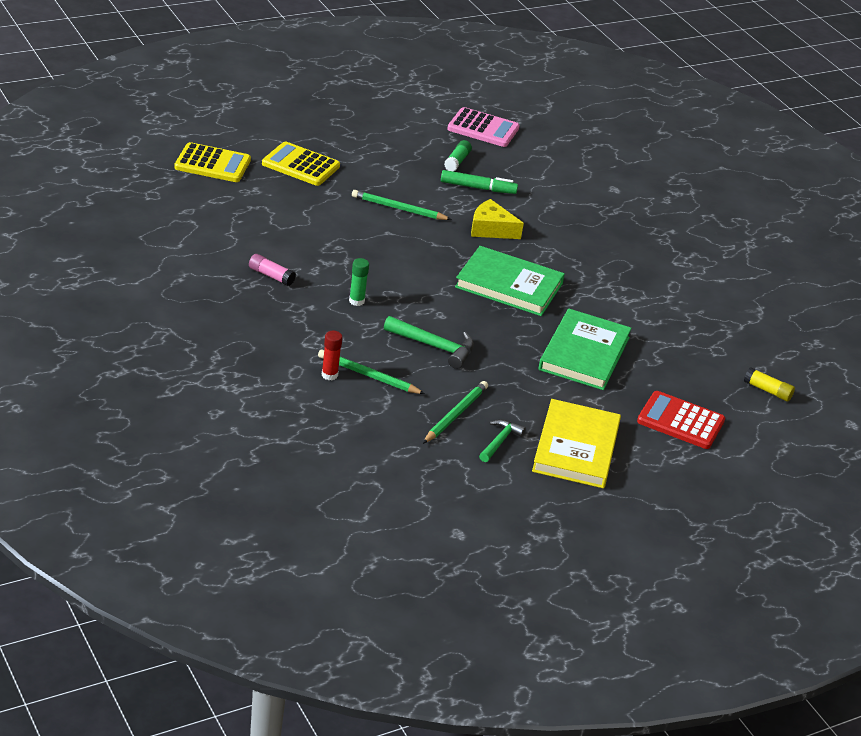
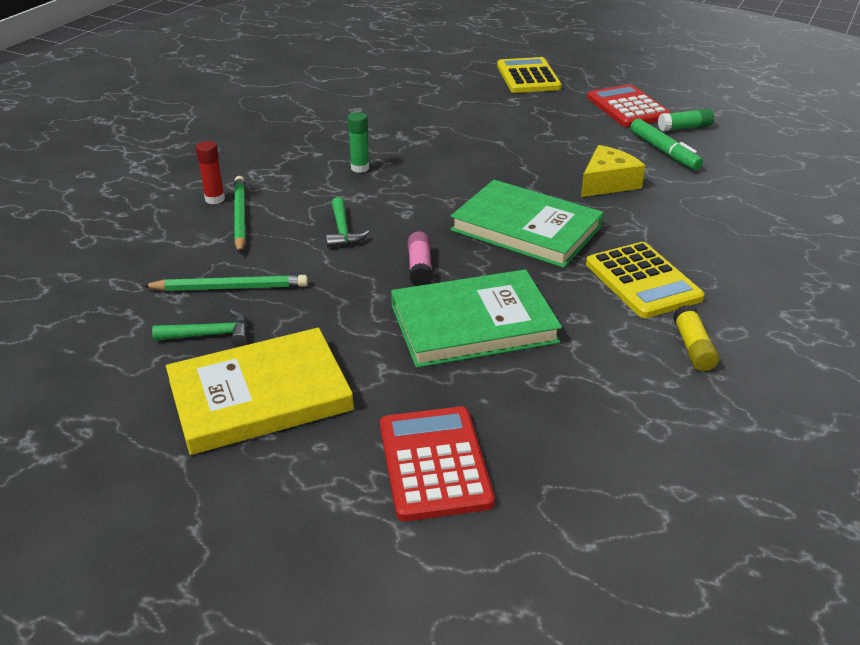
camera: 60 degrees right, 0 degrees up
yellow calculator [174,142,251,182] -> yellow calculator moved to [586,242,705,318]
pink glue stick [249,254,296,286] -> pink glue stick moved to [408,231,433,286]
green pencil [352,190,452,220] -> none
green hammer [384,316,474,369] -> green hammer [326,197,369,247], size x0.66
pink calculator [447,107,520,147] -> none
green book [455,246,565,316] -> green book turned 45 degrees counterclockwise [450,180,604,268]
yellow cheese [471,199,524,239] -> yellow cheese turned 60 degrees clockwise [581,145,646,197]
yellow glue stick [744,367,795,401] -> yellow glue stick moved to [673,305,719,371]
none -> red calculator [587,84,671,127]

